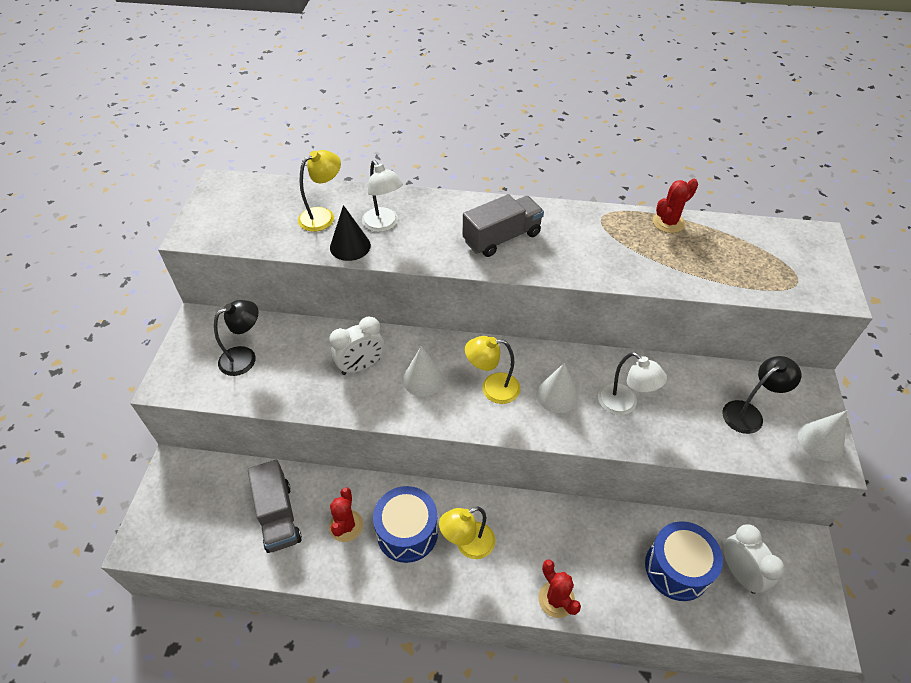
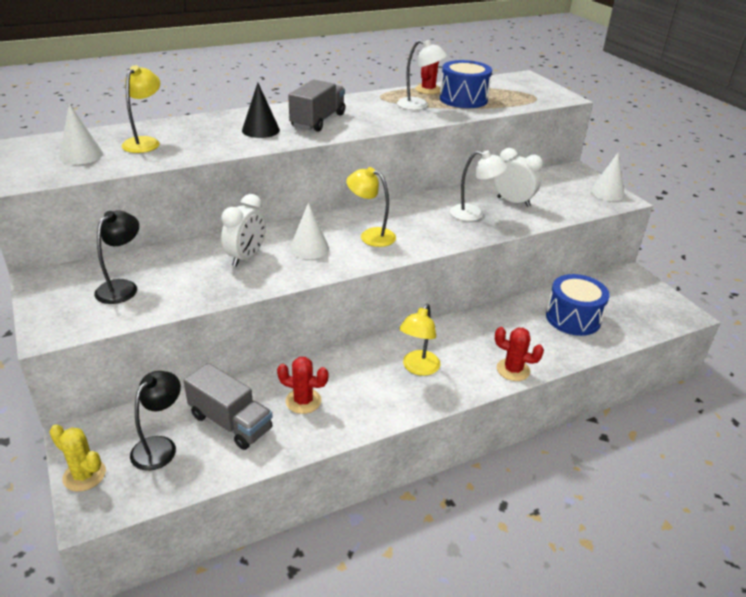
camera: 35 degrees left, 15 degrees down
red cactus [329,487,363,542] -> red cactus turned 45 degrees counterclockwise [277,357,328,414]
black cone [330,205,371,261] -> black cone moved to [242,82,280,138]
white lamp [362,160,403,232] -> white lamp moved to [397,40,447,110]
blue drum [373,486,438,563] -> blue drum moved to [440,60,492,108]
yellow lamp [465,336,520,404] -> yellow lamp turned 60 degrees clockwise [346,167,396,247]
white cone [537,363,578,413] -> white cone moved to [59,103,103,165]
black lamp [722,356,801,434] -> black lamp moved to [130,371,181,471]
white clock [723,524,785,594] -> white clock moved to [494,148,543,207]
none -> yellow cactus [49,424,106,492]

